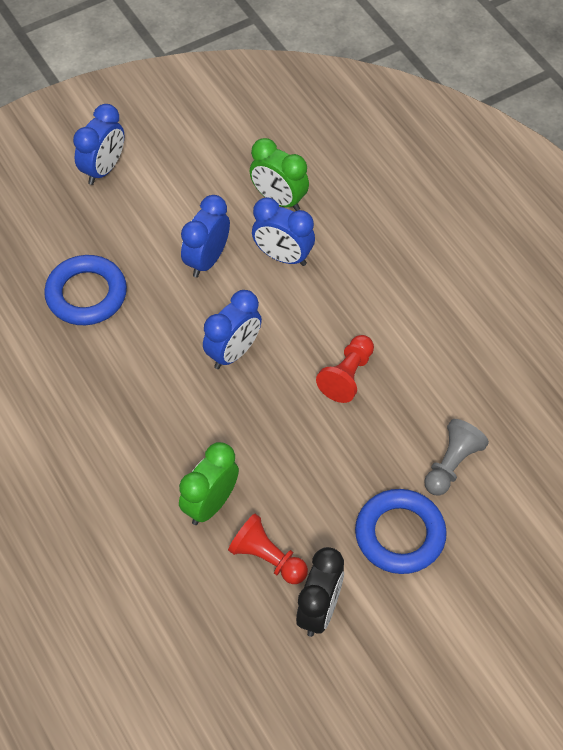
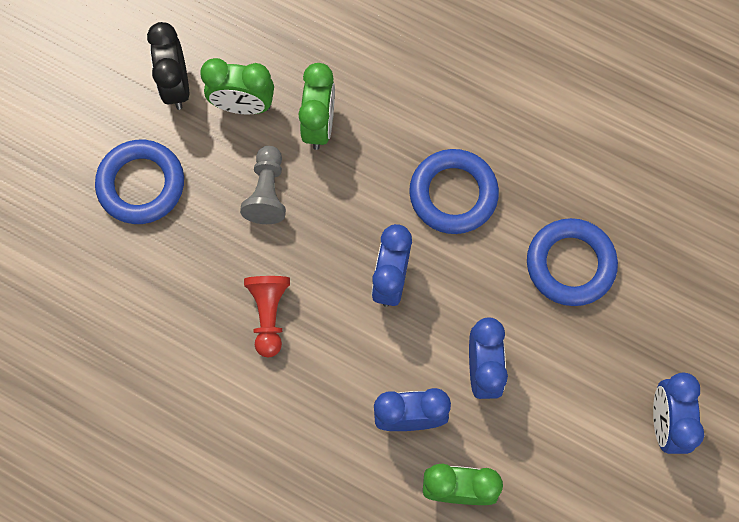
camera: 150 degrees right, 15 degrees up
red pawn [228,514,308,584] -> green clock [200,58,274,115]
grey pawn [424,419,489,496] -> grey pawn moved to [240,146,286,224]
none -> blue ring [409,149,499,234]

